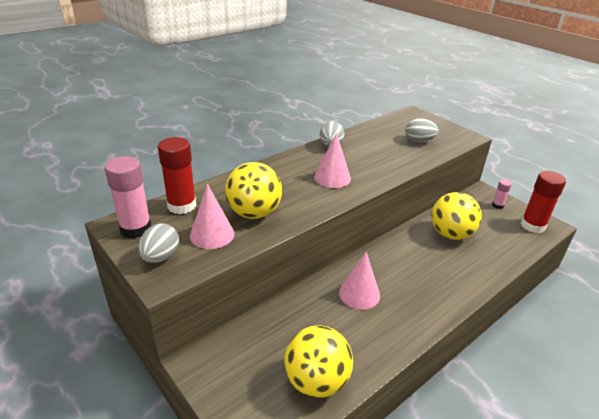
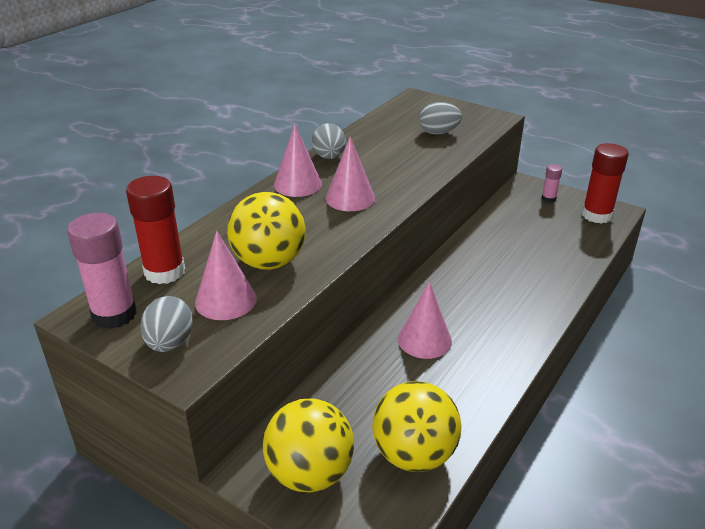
camera: 15 degrees left, 0 degrees up
yellow ball [431,192,482,240] -> yellow ball moved to [263,398,354,493]
none -> pink cone [274,124,322,197]

